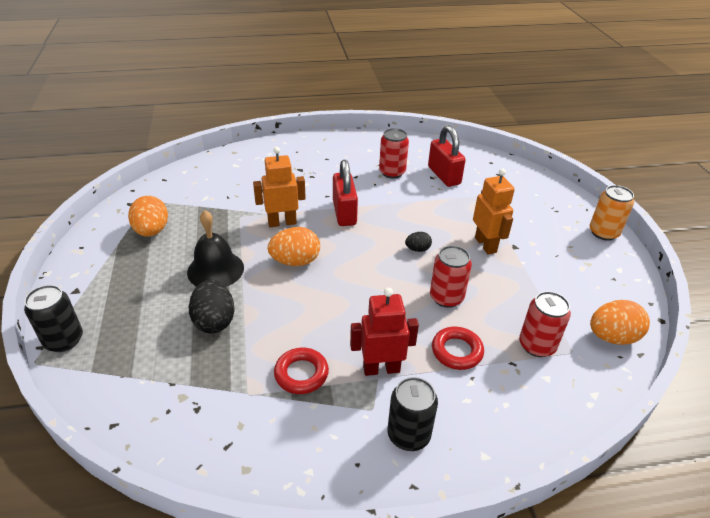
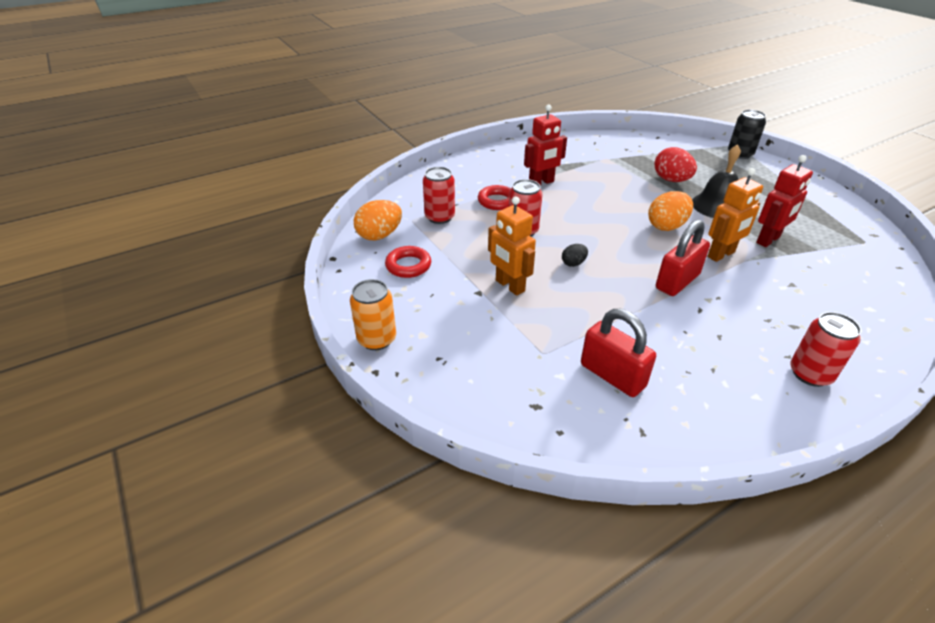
camera: 160 degrees right, 0 degrees up
orange egg [128,196,168,237] -> none
black egg [189,279,235,333] -> red egg [654,147,697,182]
red ring [274,347,329,394] -> red ring moved to [385,246,431,278]
red padlock [333,160,358,226] -> red padlock turned 75 degrees clockwise [656,219,710,296]
red can [379,128,409,179] -> red can moved to [790,312,861,387]
black can [388,377,438,451] -> none
none -> red robot [756,155,813,247]

